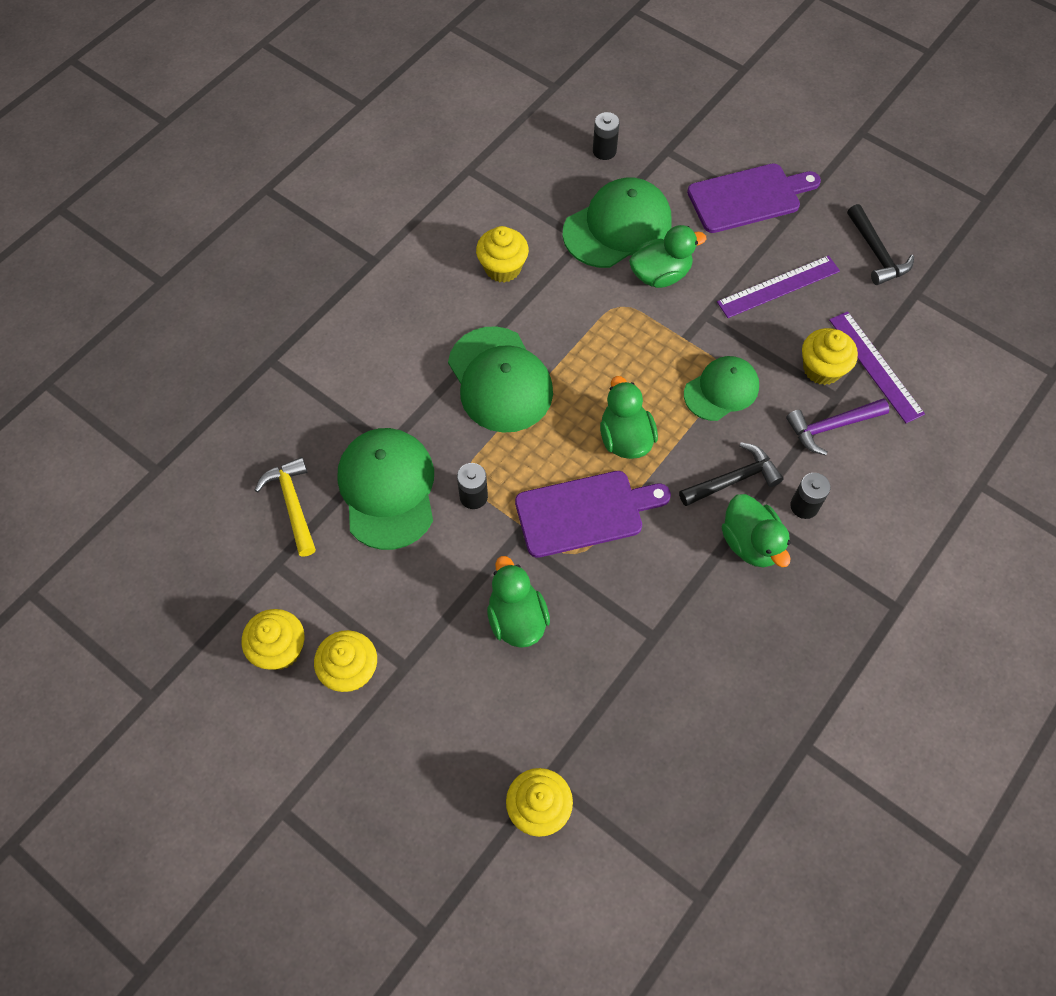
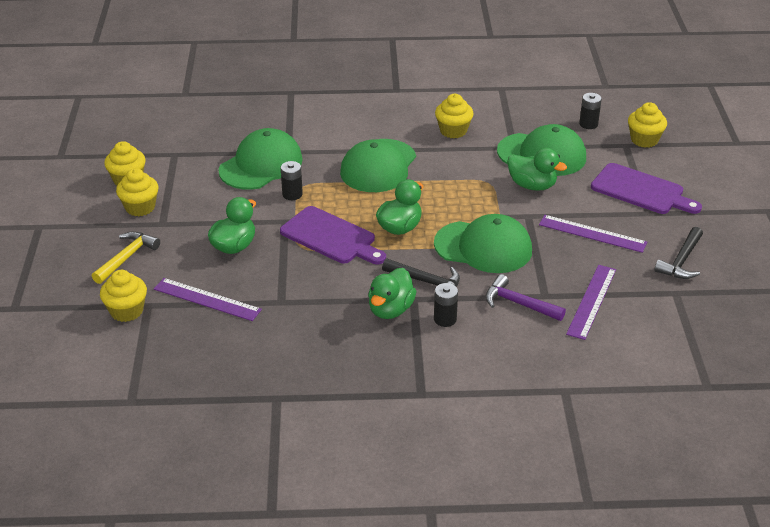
camera: 50 degrees right, 25 degrees down
yellow hammer [255,457,316,557] -> yellow hammer moved to [92,231,160,284]
green cap [684,356,759,421] -> green cap [434,214,532,273], size x1.56
yellow cupcake [802,328,858,385] -> yellow cupcake moved to [628,102,667,148]
none -> purple ruler [154,278,262,321]

